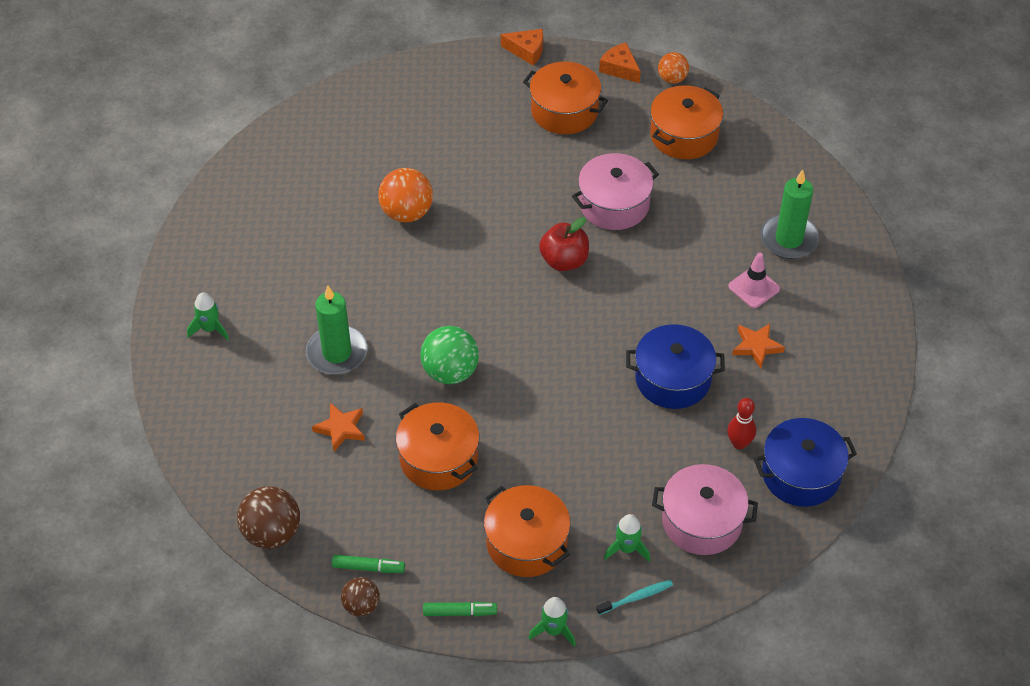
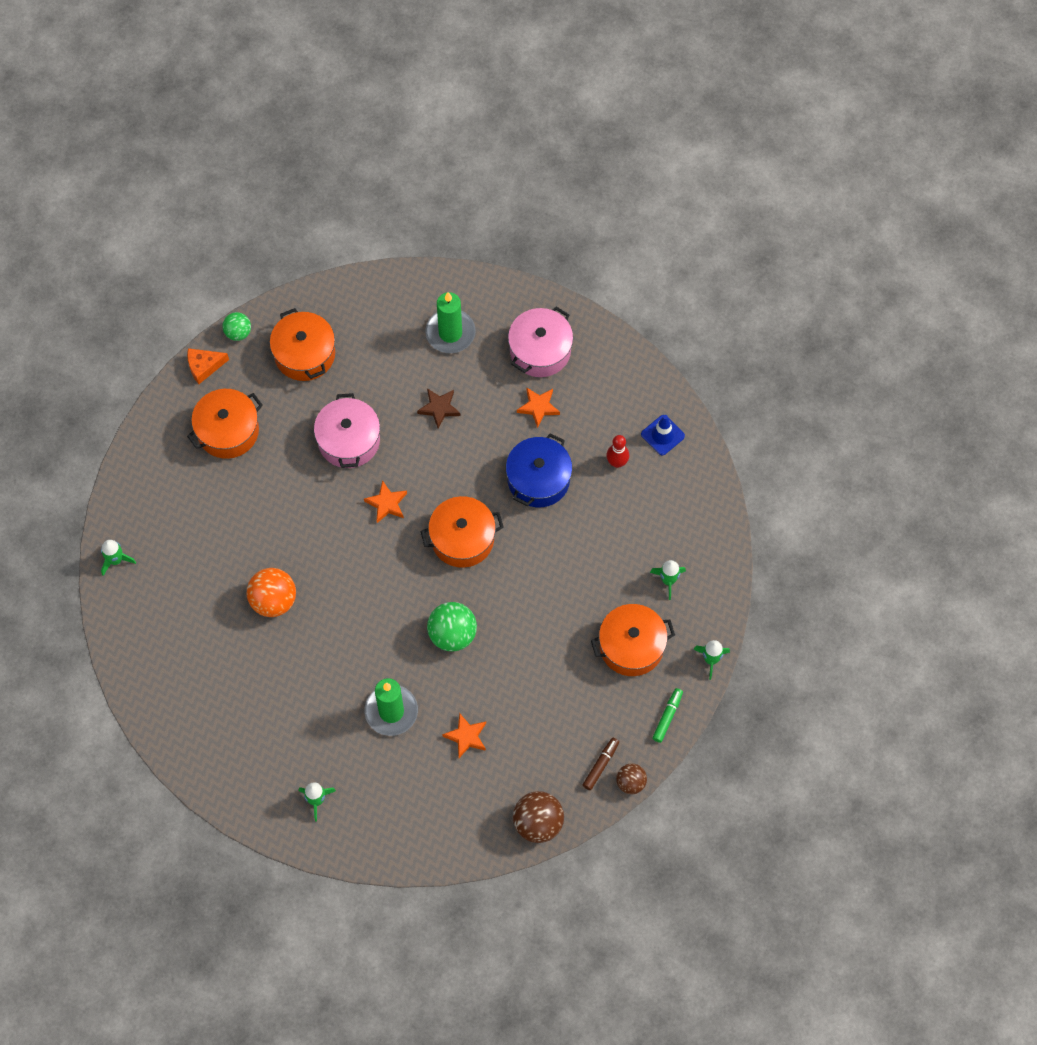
camera: 65 degrees left, 15 degrees up
green marker [332,555,405,573] -> brown marker [583,738,619,790]
orange pot [396,402,479,490] -> orange pot moved to [421,496,504,568]
orange cheese [501,29,543,65] -> none
red apple [539,217,589,271] -> orange star [364,480,407,523]
turquoise toothbrush [596,580,673,615] -> none
pink pot [652,464,758,555] -> pink pot moved to [508,307,573,377]
orange ball [658,52,689,84] -> green ball [223,312,251,341]
pink traffic cone [728,252,780,308] -> none
blue pot [754,418,857,507] -> blue traffic cone [641,415,685,455]
none -> green rocket [101,540,136,576]
none -> brown star [417,388,460,428]

